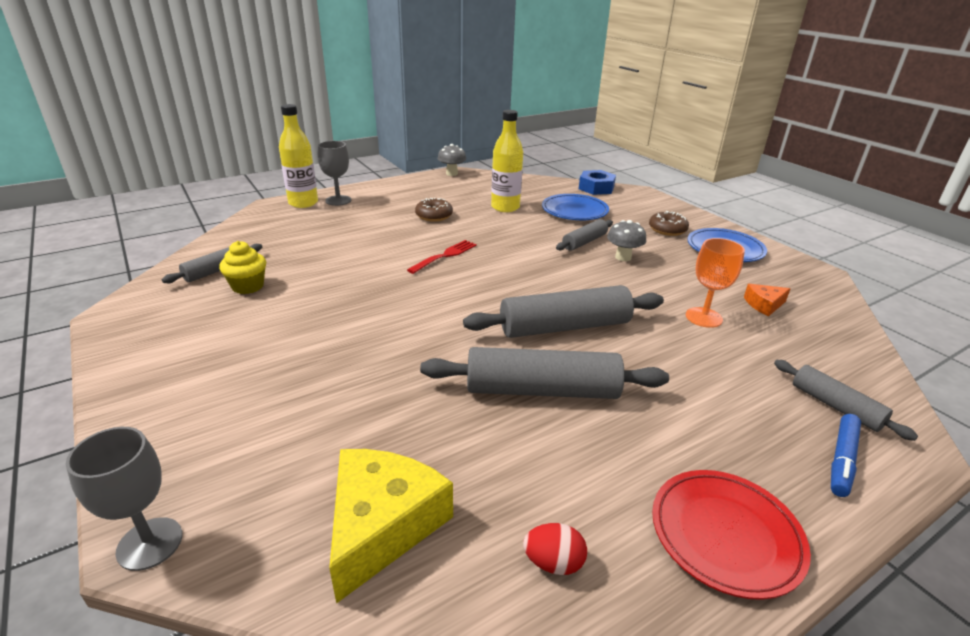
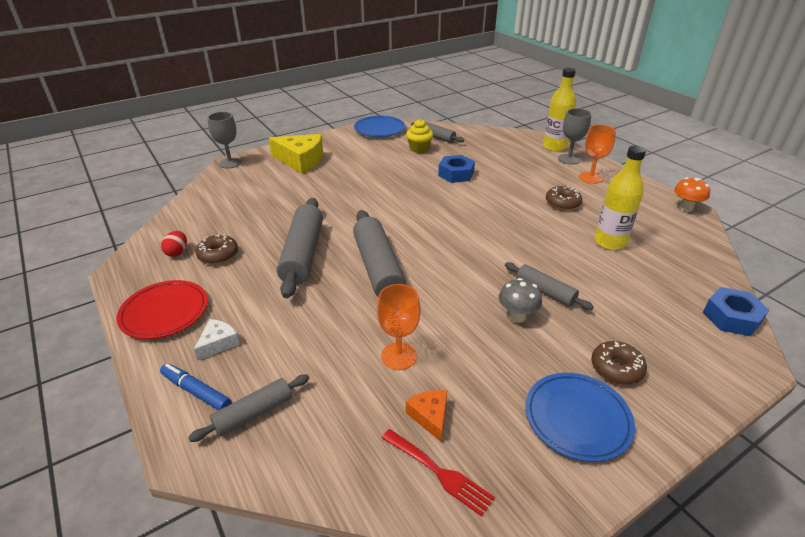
camera: 90 degrees right, 5 degrees up
yellow cheese [329,449,453,604] -> yellow cheese moved to [269,134,323,174]
red fork [407,240,477,274] -> red fork moved to [382,429,495,517]
grey mushroom [438,144,466,176] -> orange mushroom [674,177,710,212]
blue plate [542,194,609,220] -> blue plate moved to [354,116,405,137]
none -> white cheese [194,319,240,360]
none -> brown donut [196,234,238,264]
none -> blue nut [438,155,475,183]
none -> orange goblet [579,125,616,184]

